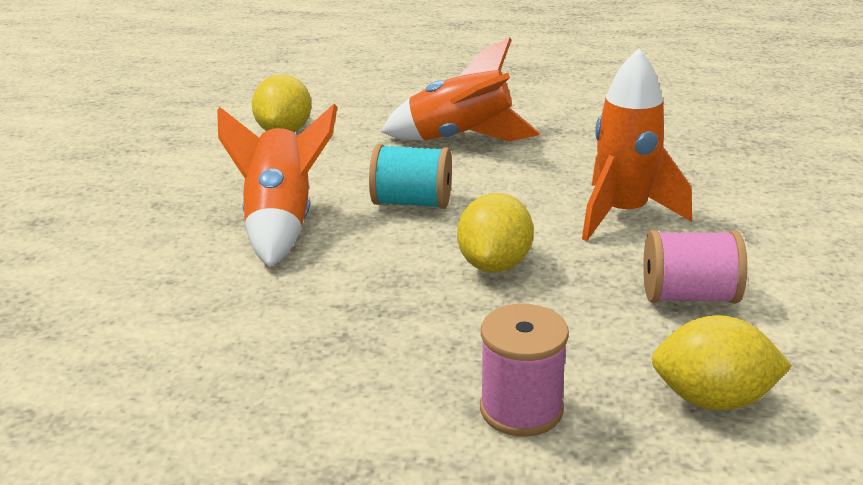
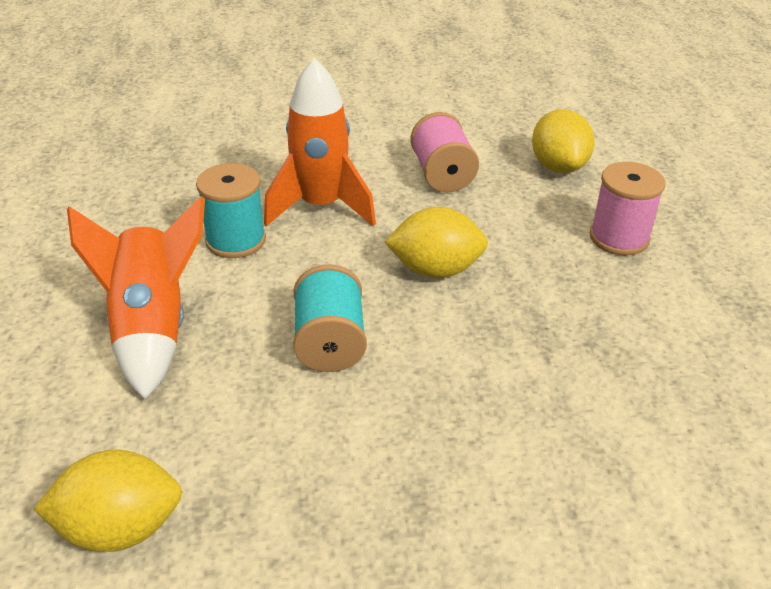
camera: 105 degrees left, 10 degrees up
orange rocket [217,104,338,267] -> none
none -> turquoise spool [196,163,266,258]

